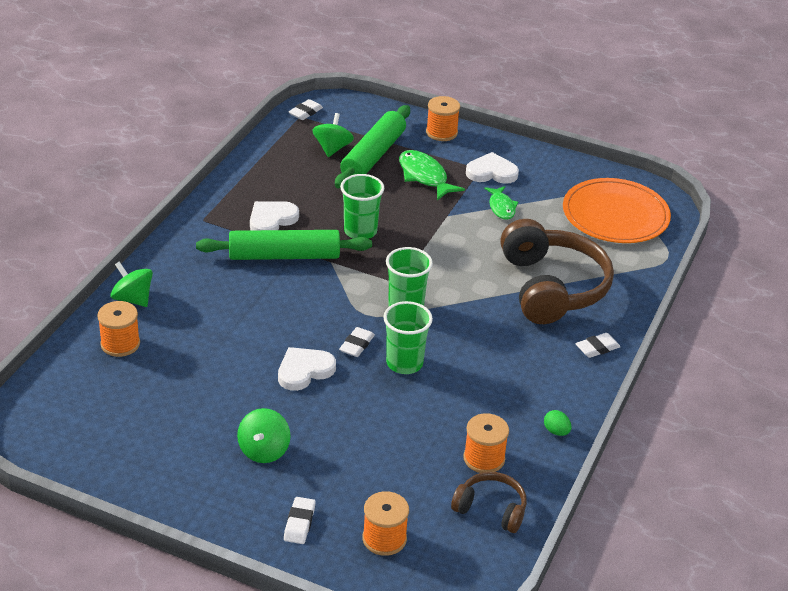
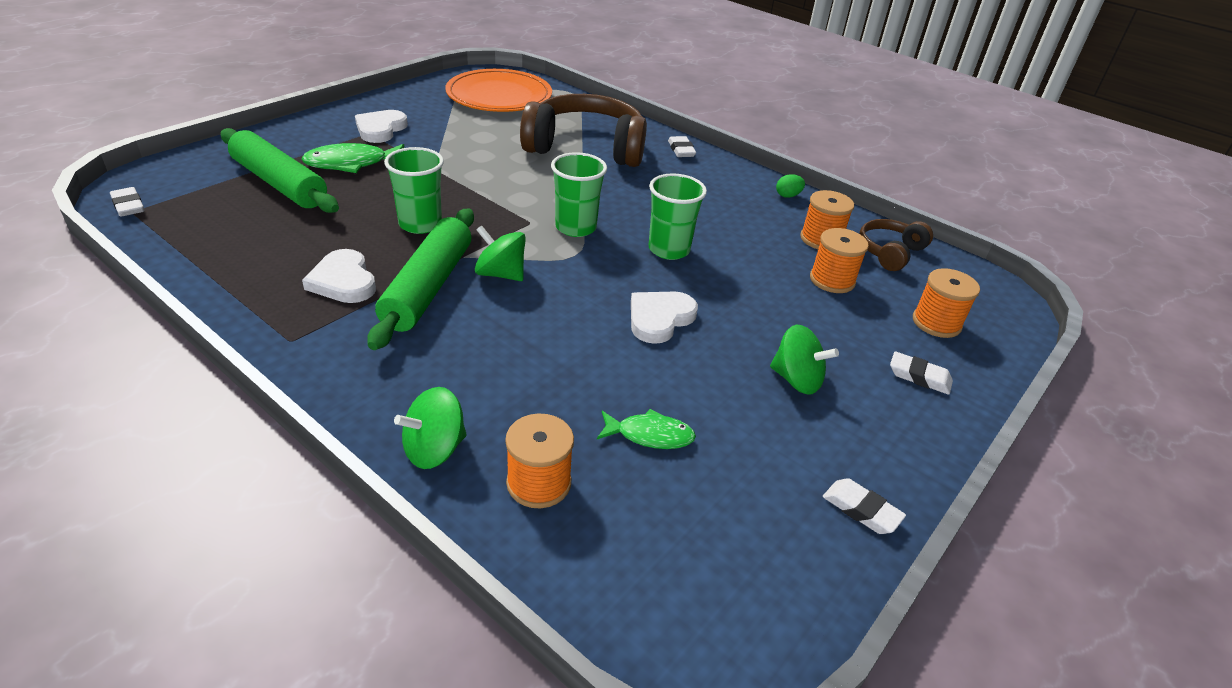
camera: 75 degrees left, 0 degrees up
white heart [278,347,336,391] -> white heart turned 60 degrees clockwise [631,292,698,344]
green spinning top [312,113,354,157] -> green spinning top moved to [475,225,526,281]
white eraser [339,327,375,357] -> white eraser moved to [823,478,906,534]
orange spool [426,96,460,141] -> orange spool moved to [810,228,869,293]
green fish [484,186,518,220] -> green fish moved to [597,409,696,449]

